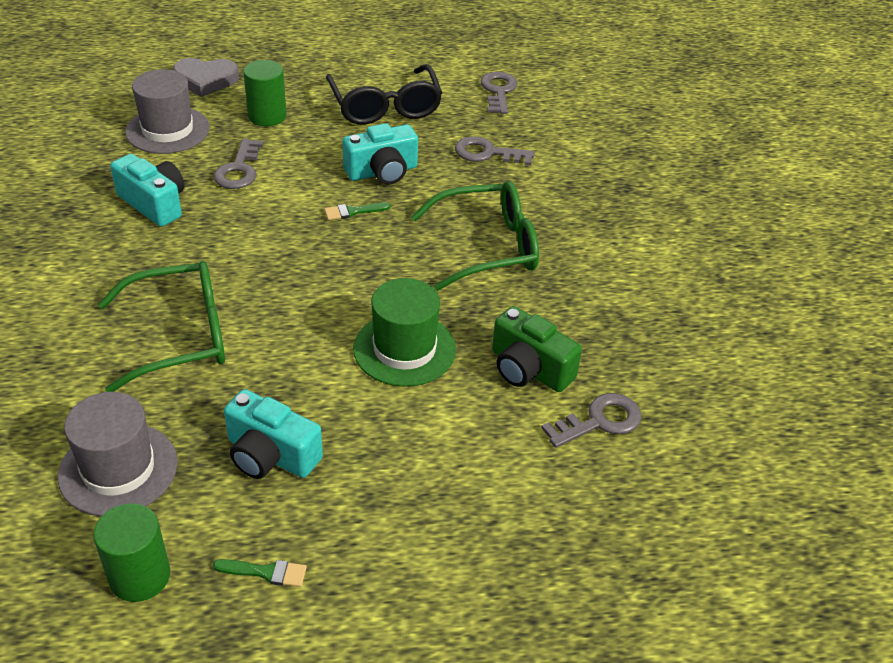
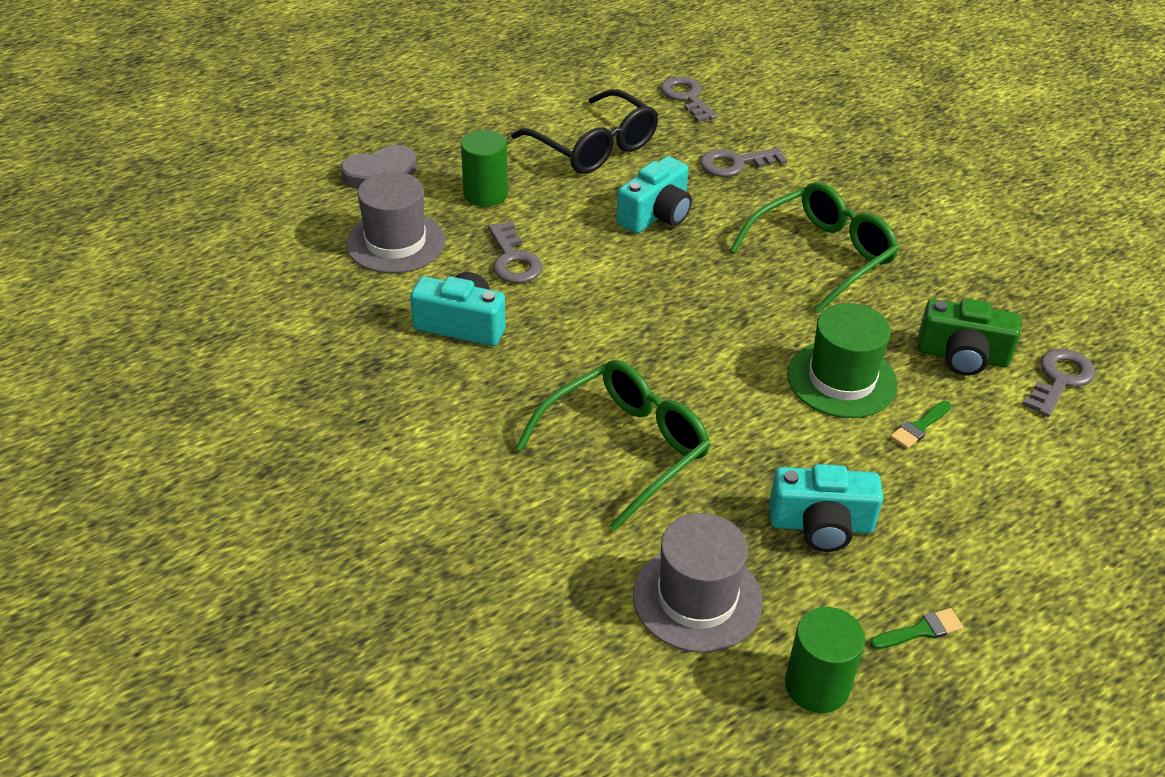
camera: 25 degrees left, 0 degrees up
green brush [324,202,391,220] -> green brush moved to [890,401,951,449]

